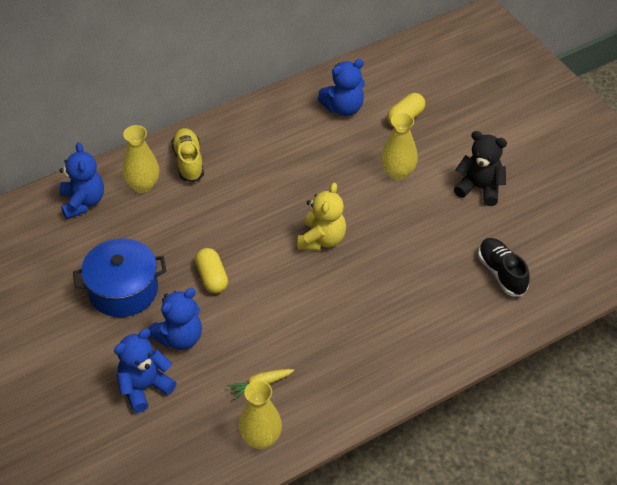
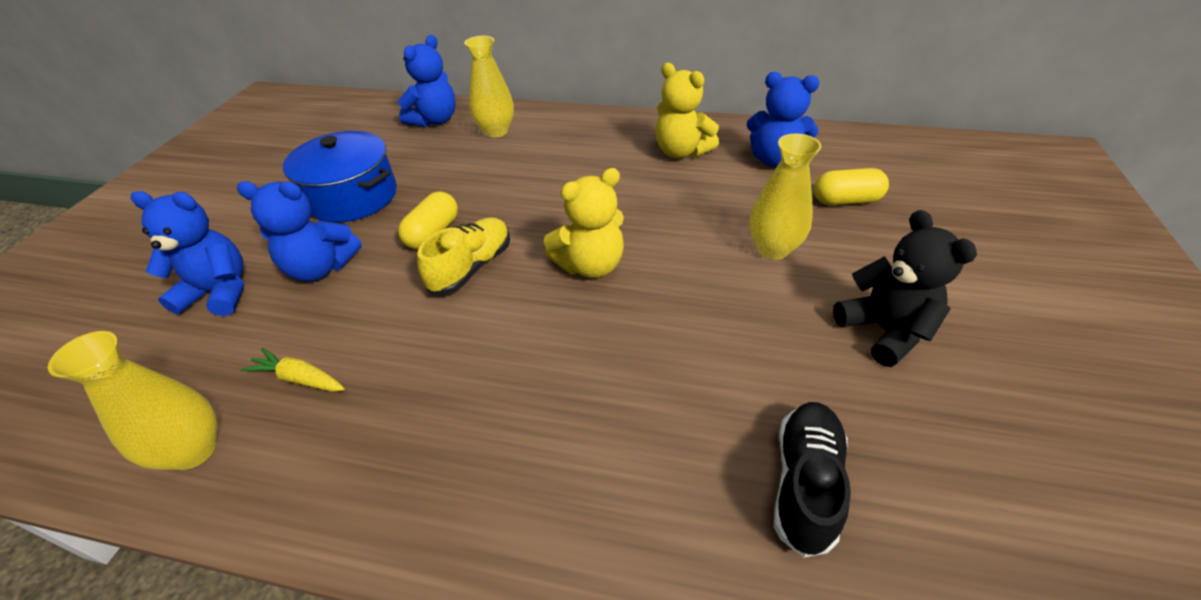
camera: 45 degrees right, 5 degrees down
yellow shoe [171,128,204,182] -> yellow shoe moved to [417,217,510,295]
none -> yellow teddy bear [655,63,719,158]

